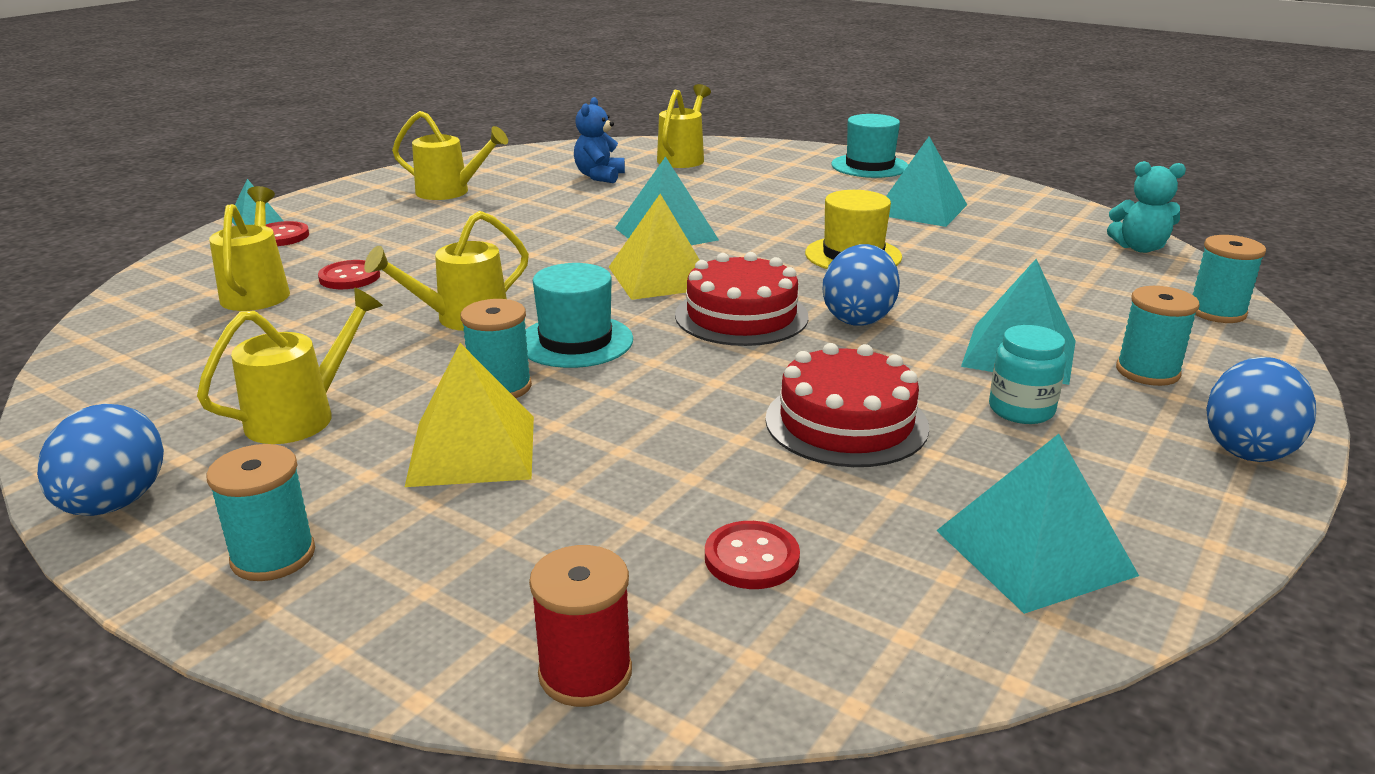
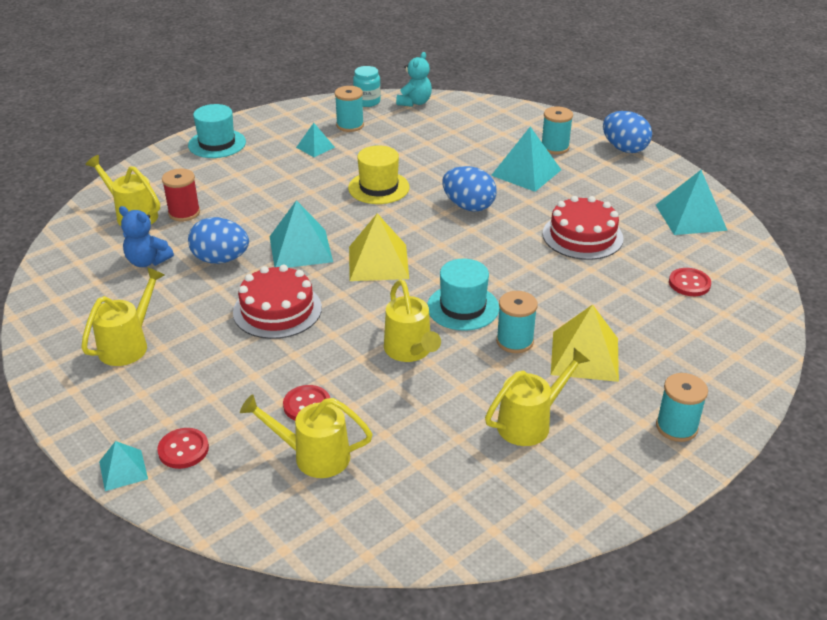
camera: 75 degrees left, 10 degrees up
blue egg [37,404,164,516] -> blue egg moved to [188,217,249,264]
yellow watering can [197,287,383,444] -> yellow watering can turned 90 degrees clockwise [485,348,590,446]
red spool [529,545,632,707] -> red spool moved to [162,169,200,221]
red cake [675,252,808,346] -> red cake moved to [233,265,322,339]
turquoise pyramid [886,136,967,227] -> turquoise pyramid [296,123,335,157], size x0.56
turquoise jar [989,325,1066,424] -> turquoise jar moved to [353,66,381,107]
turquoise spool [1192,235,1266,323] -> turquoise spool moved to [335,86,364,132]

